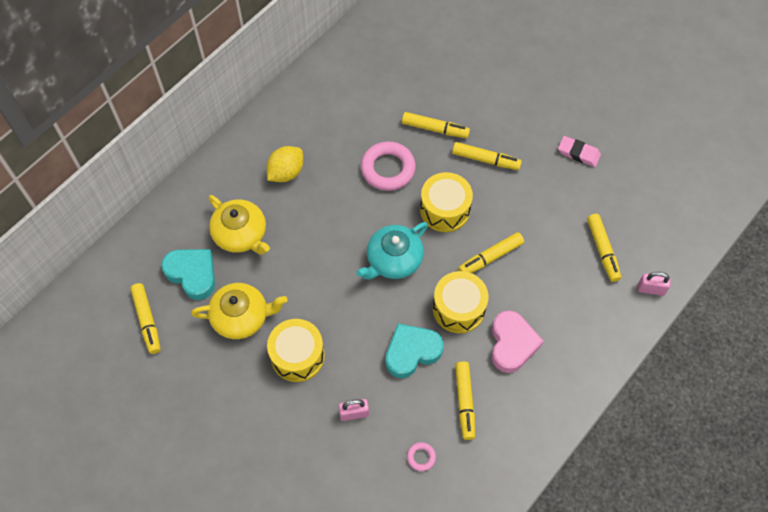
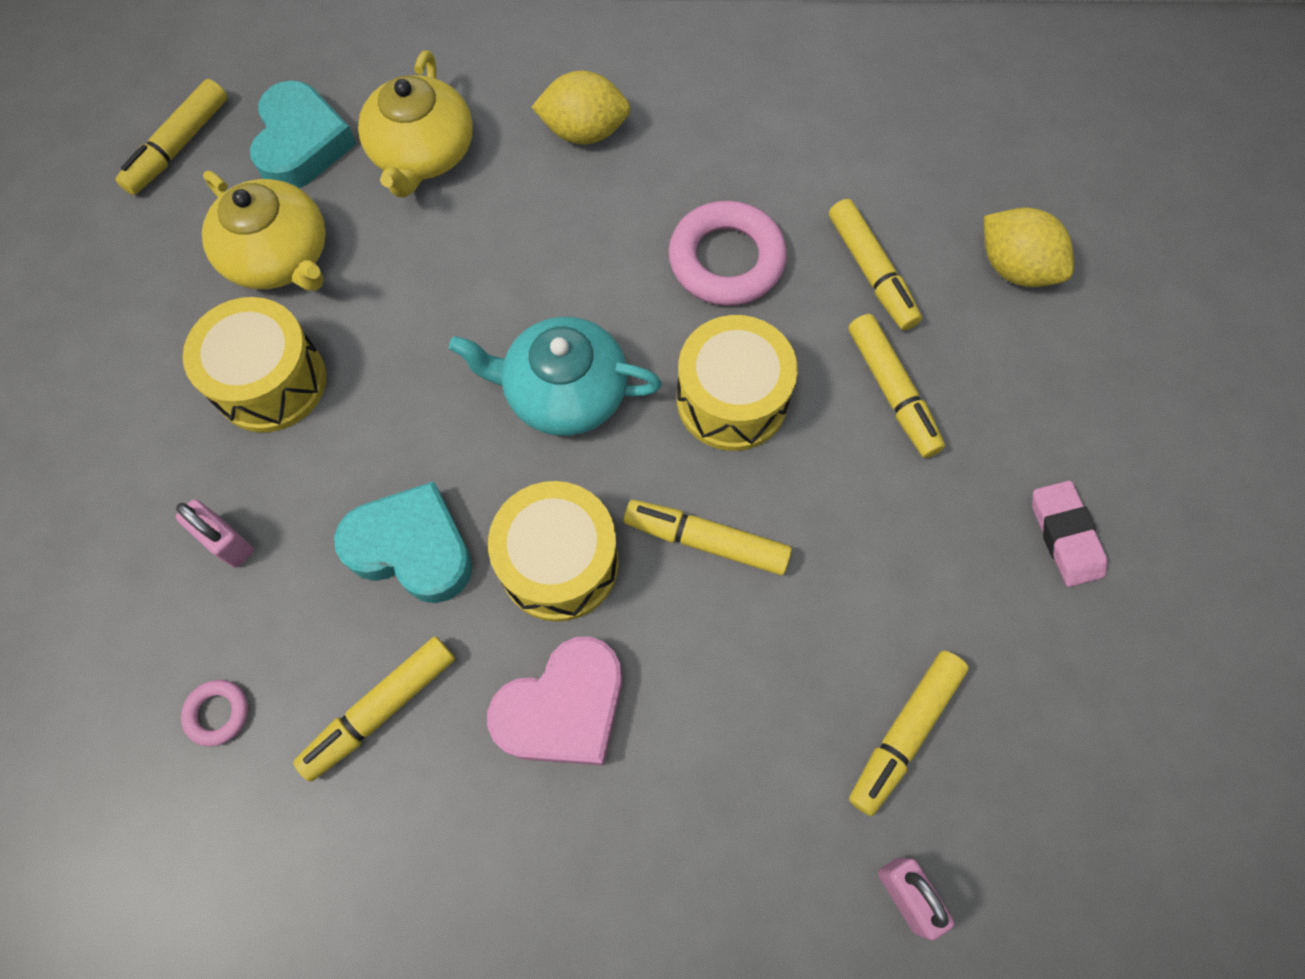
camera: 50 degrees right, 5 degrees up
none -> yellow lemon [984,207,1074,287]

